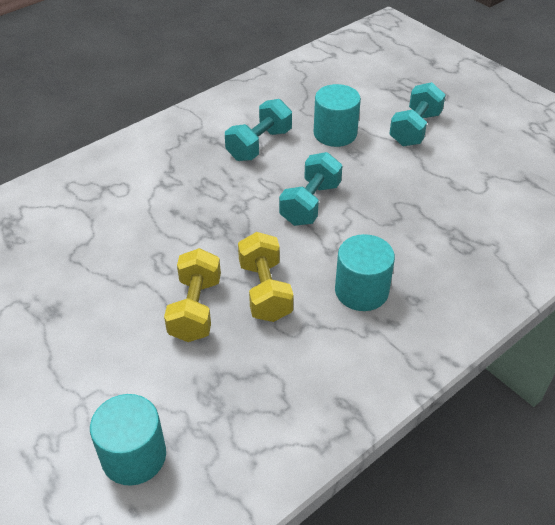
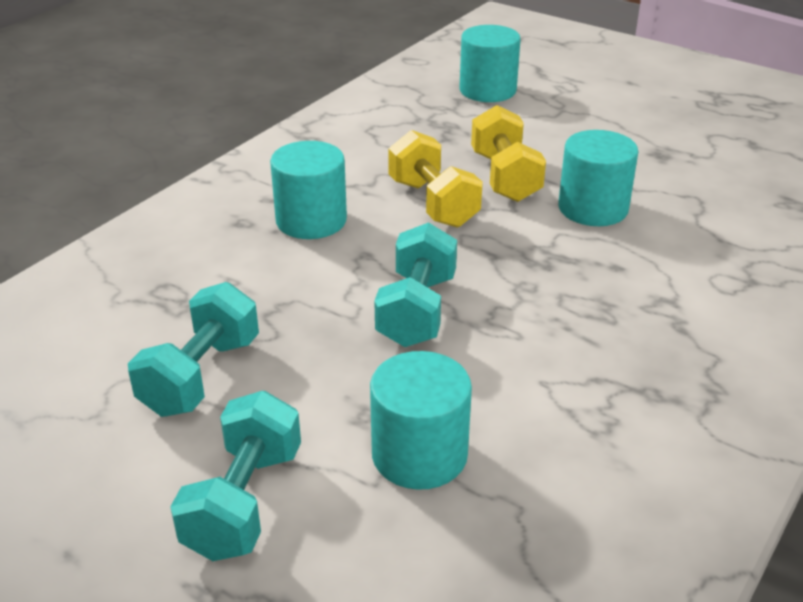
camera: 165 degrees right, 10 degrees down
turquoise dumbbell [225,99,292,161] -> turquoise dumbbell moved to [128,282,259,417]
none -> turquoise cylinder [558,130,638,226]

